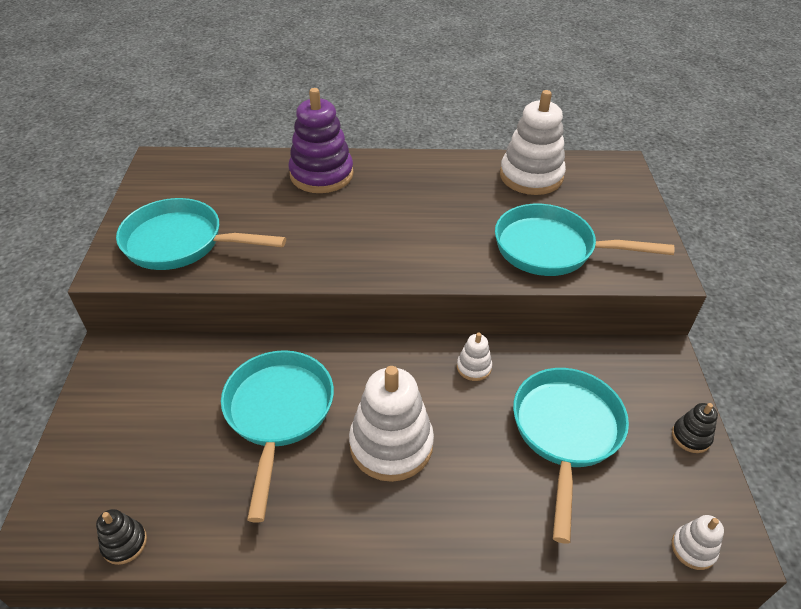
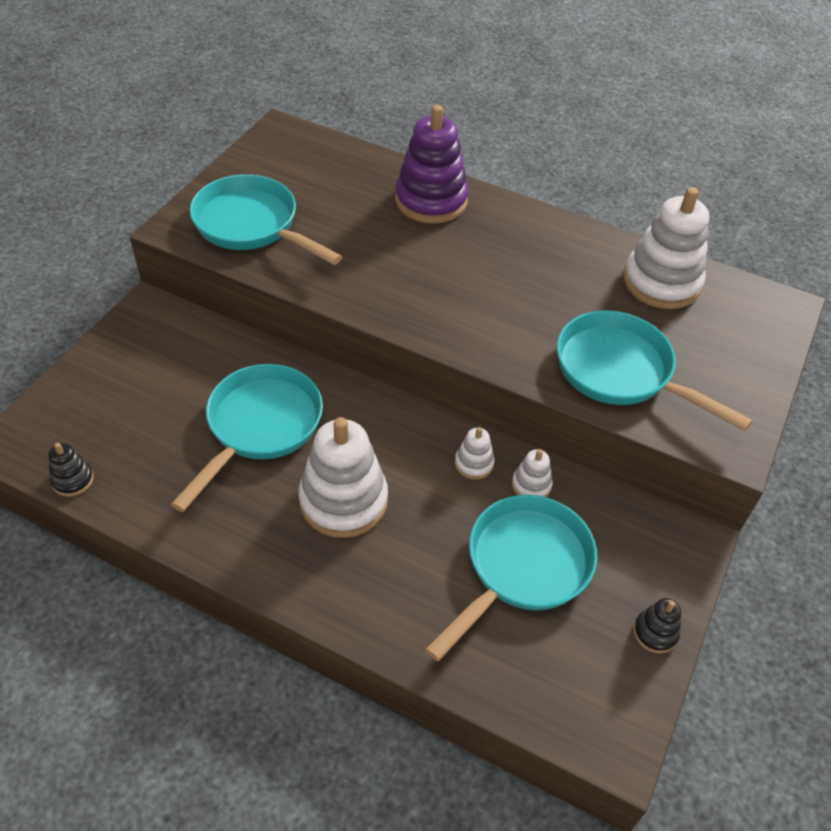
camera: 25 degrees right, 5 degrees up
white stacking toy [672,515,724,570] -> white stacking toy moved to [512,449,553,497]

